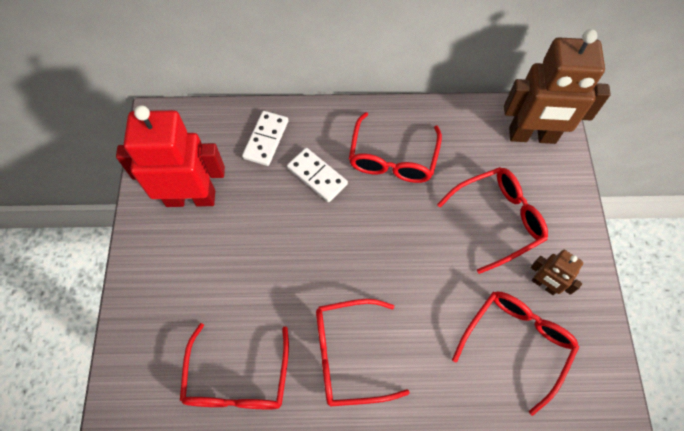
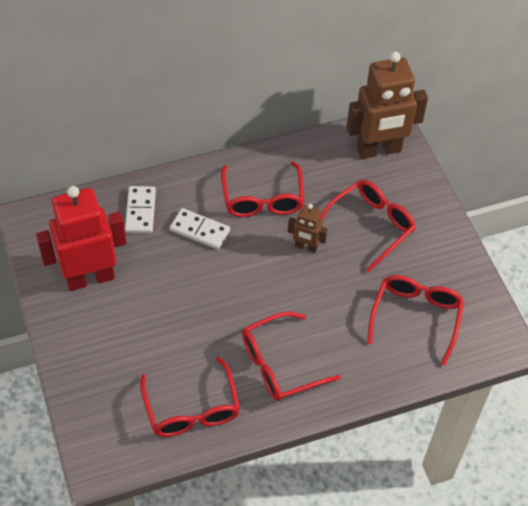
camera: 20 degrees left, 10 degrees down
brown robot [530,250,583,295] -> brown robot moved to [288,204,328,253]

